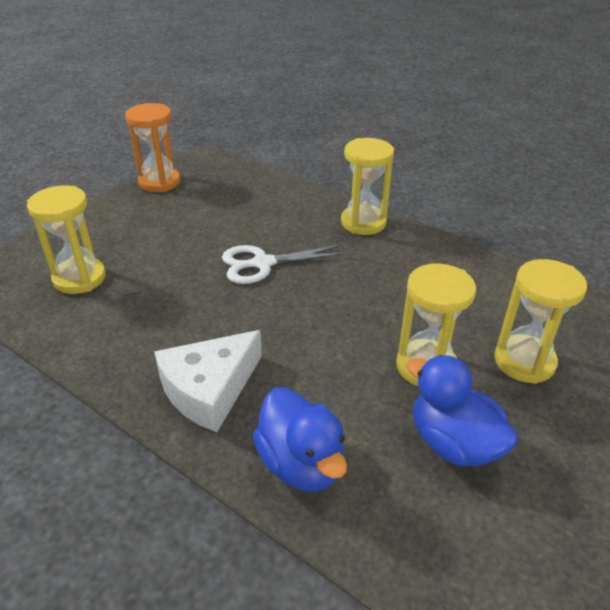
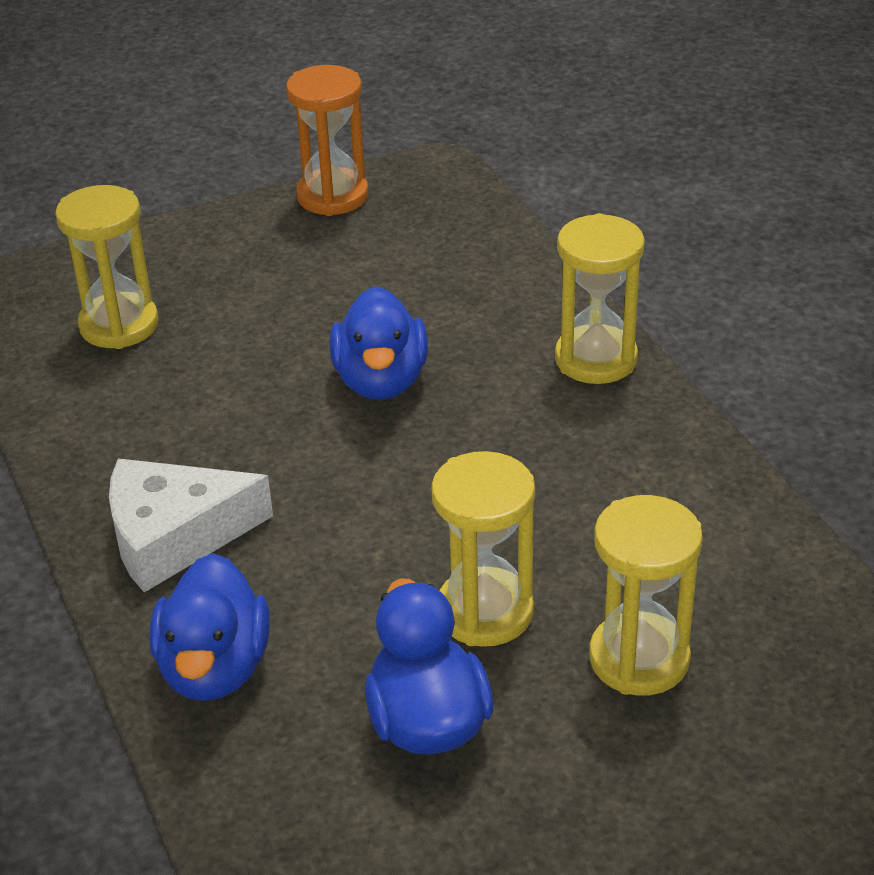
camera: 30 degrees right, 0 degrees up
white scissors [222,244,348,284] -> blue duck [329,286,428,400]

